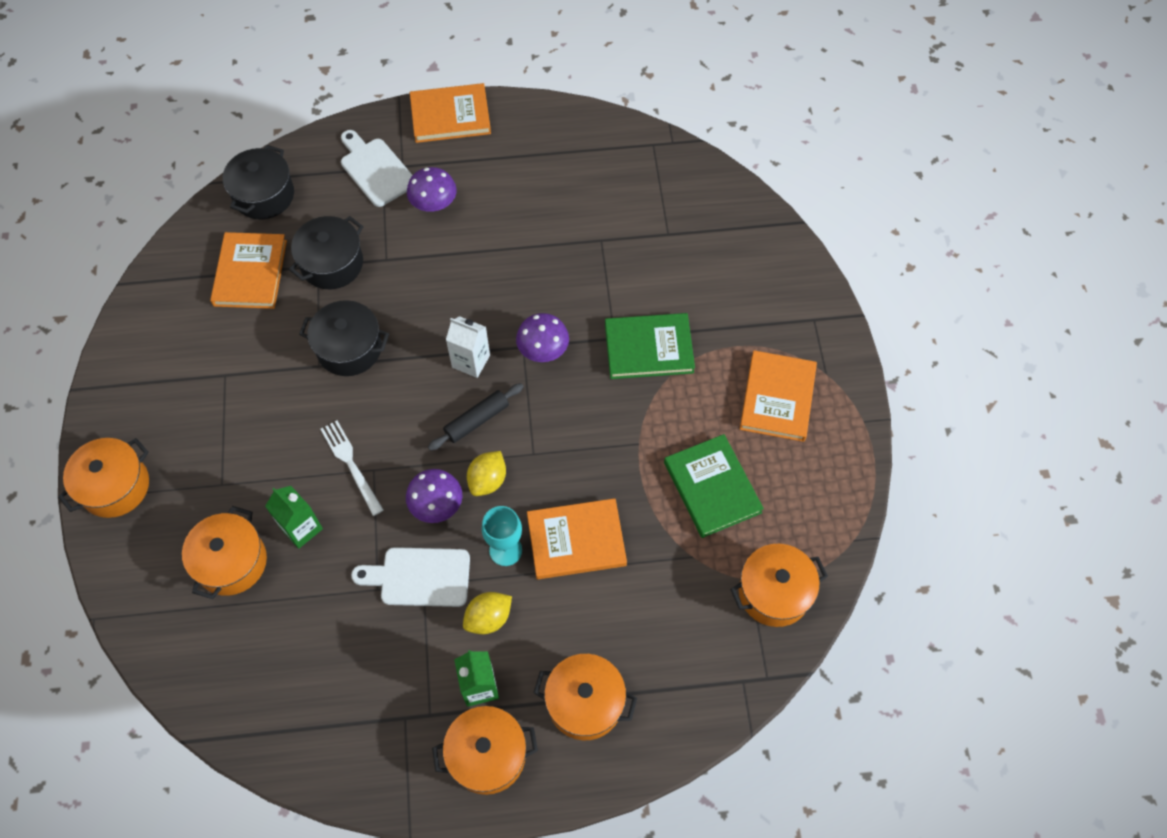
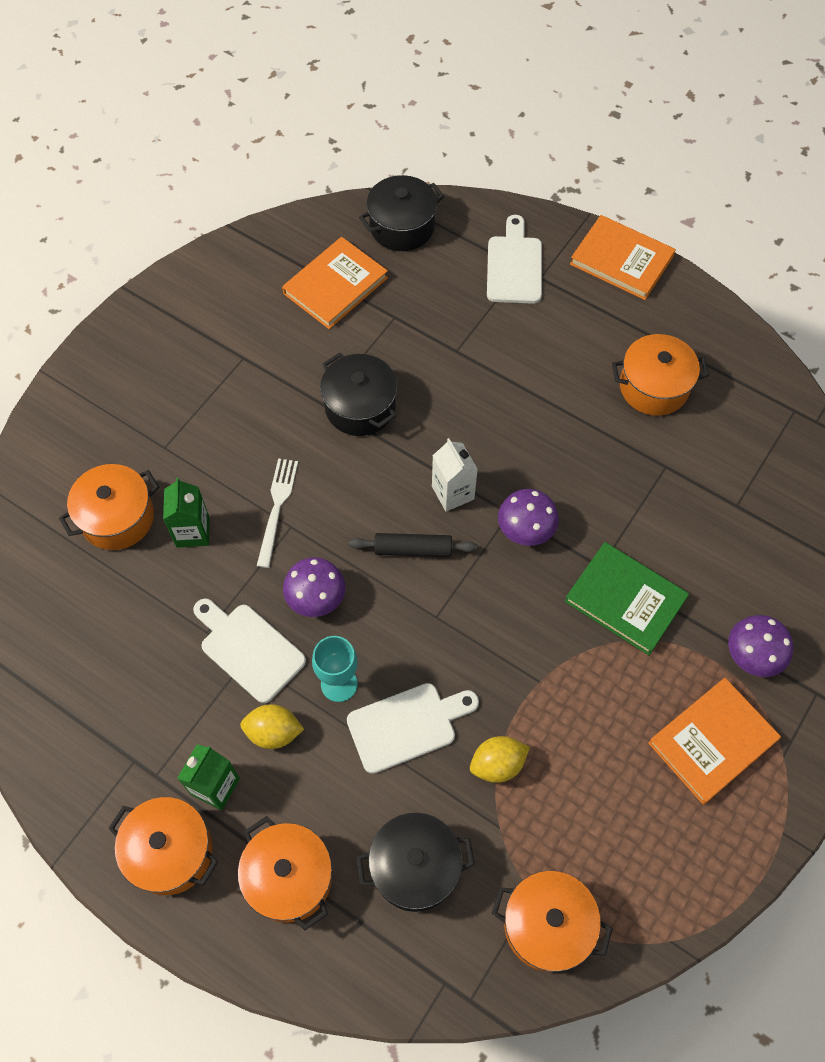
camera: 40 degrees right, 0 degrees up
orange pot [58,438,149,518] -> orange pot moved to [612,334,709,416]
black pot [289,216,364,289] -> black pot moved to [356,813,475,912]
purple mushroom [407,167,457,212] -> purple mushroom moved to [728,615,794,677]
yellow lemon [467,451,506,496] -> yellow lemon moved to [470,736,530,783]
orange book [527,498,627,579] -> white cutting board [347,683,479,774]
green book [664,434,764,538] -> none

